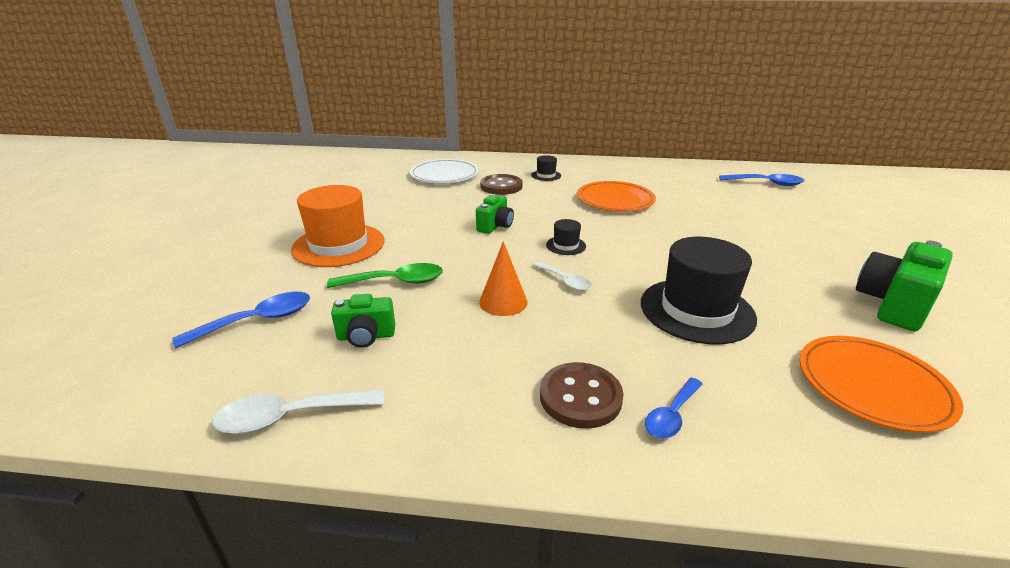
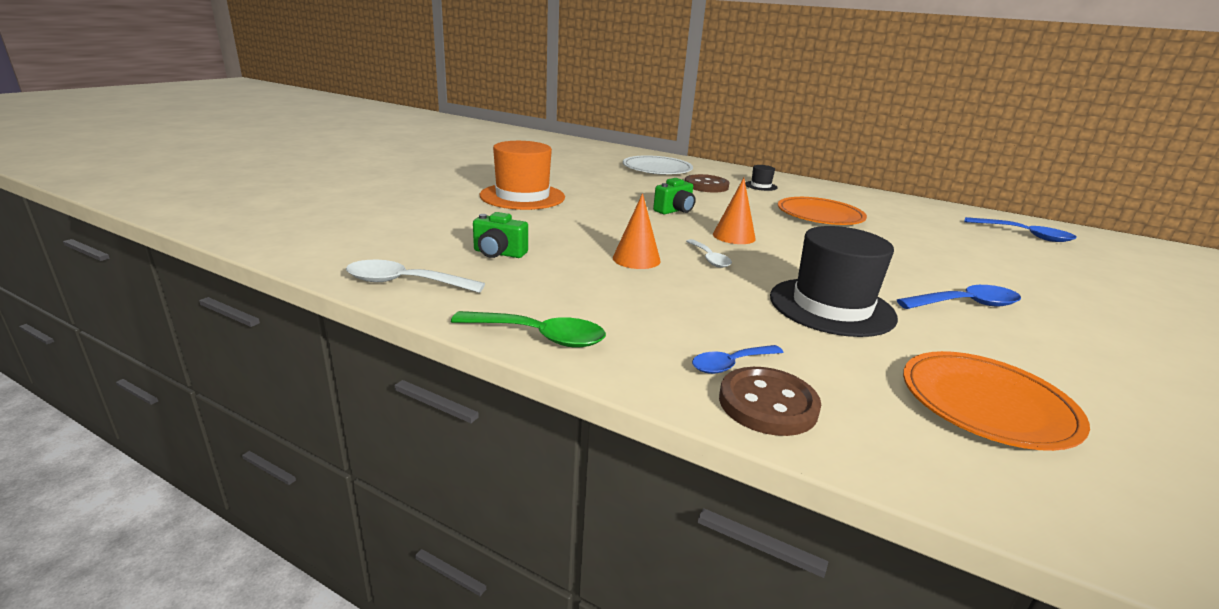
camera: 20 degrees right, 5 degrees down
blue spoon [172,292,310,348] -> blue spoon moved to [897,285,1021,309]
green spoon [327,263,443,288] -> green spoon moved to [451,311,606,348]
brown button [540,362,624,429] -> brown button moved to [719,367,821,436]
black hat [546,219,586,255] -> orange cone [713,178,756,244]
green camera [856,241,953,331] -> none

